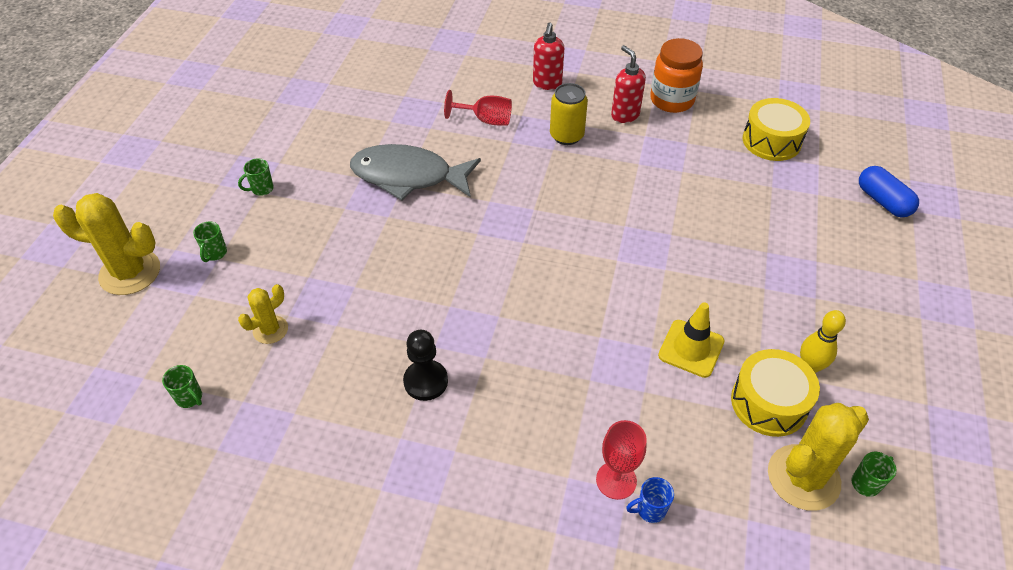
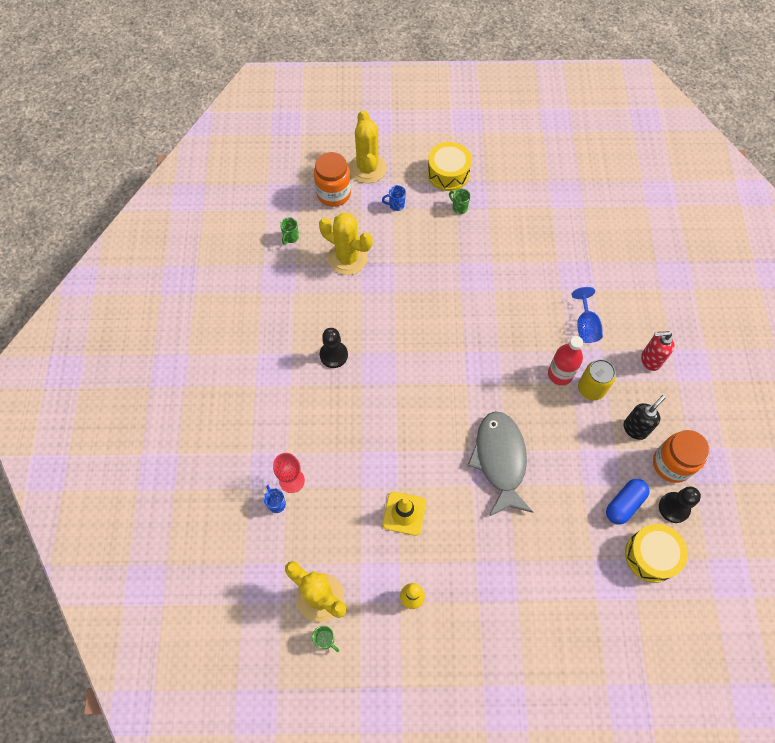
camera: 75 degrees right, 15 degrees up
green mug [193,222,227,262] -> blue mug [382,185,406,211]
yellow cactus [238,284,288,344] -> yellow cactus [319,213,373,275], size x1.80
grey fish [350,144,481,201] -> grey fish moved to [468,411,533,516]
red goblet [444,90,512,125] -> blue goblet [572,287,603,343]
red soap dispenser [611,45,646,123] -> black soap dispenser [623,395,666,440]
yellow drum [731,349,820,437] -> yellow drum moved to [427,142,472,191]
blue capsule [859,166,919,217] -> blue capsule moved to [606,479,650,525]
none -> orange jar [314,152,351,207]
none -> red bottle [548,336,583,385]
none -> black pawn [659,487,701,523]

